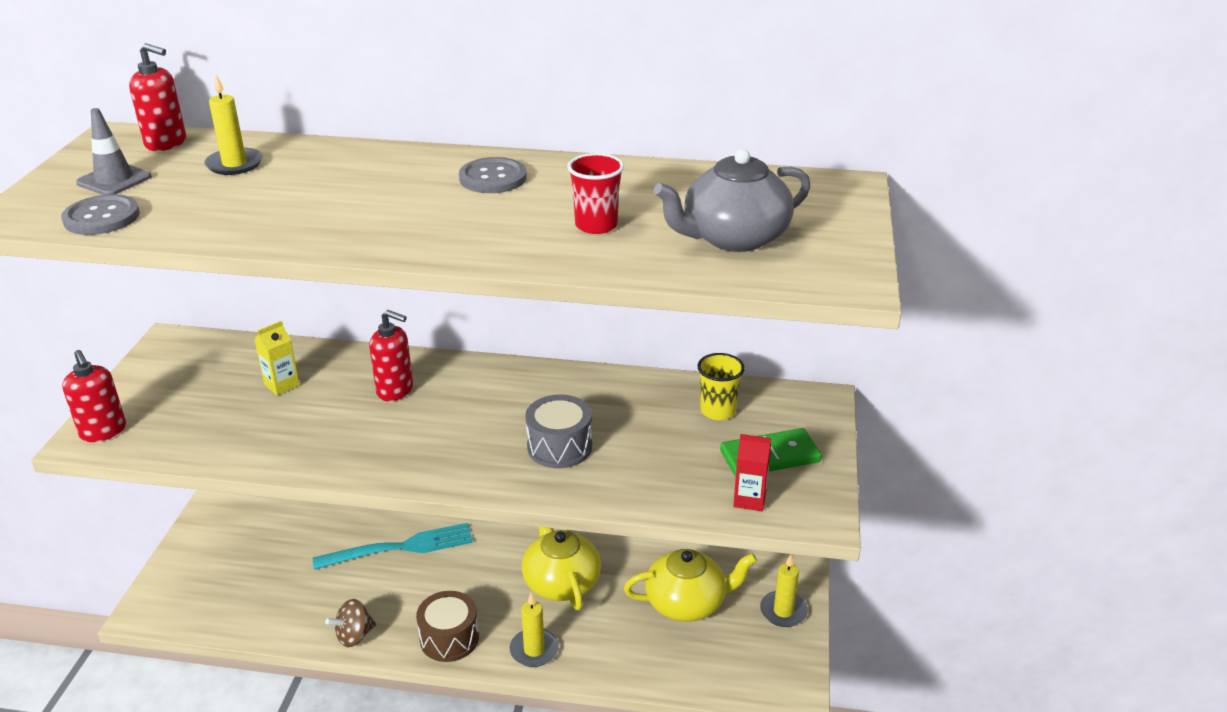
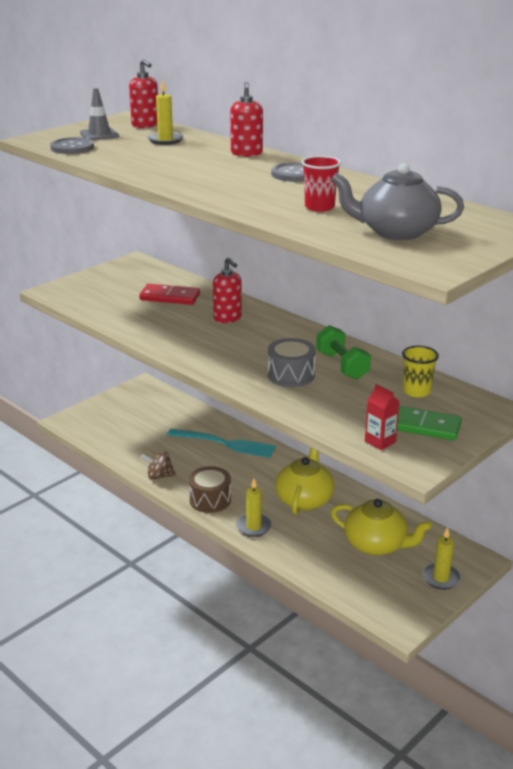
camera: 35 degrees right, 5 degrees down
red soap dispenser [62,350,126,442] -> red soap dispenser moved to [230,82,263,157]
yellow carton [254,321,300,396] -> red domino [139,284,200,305]
none -> green dumbbell [316,325,371,380]

